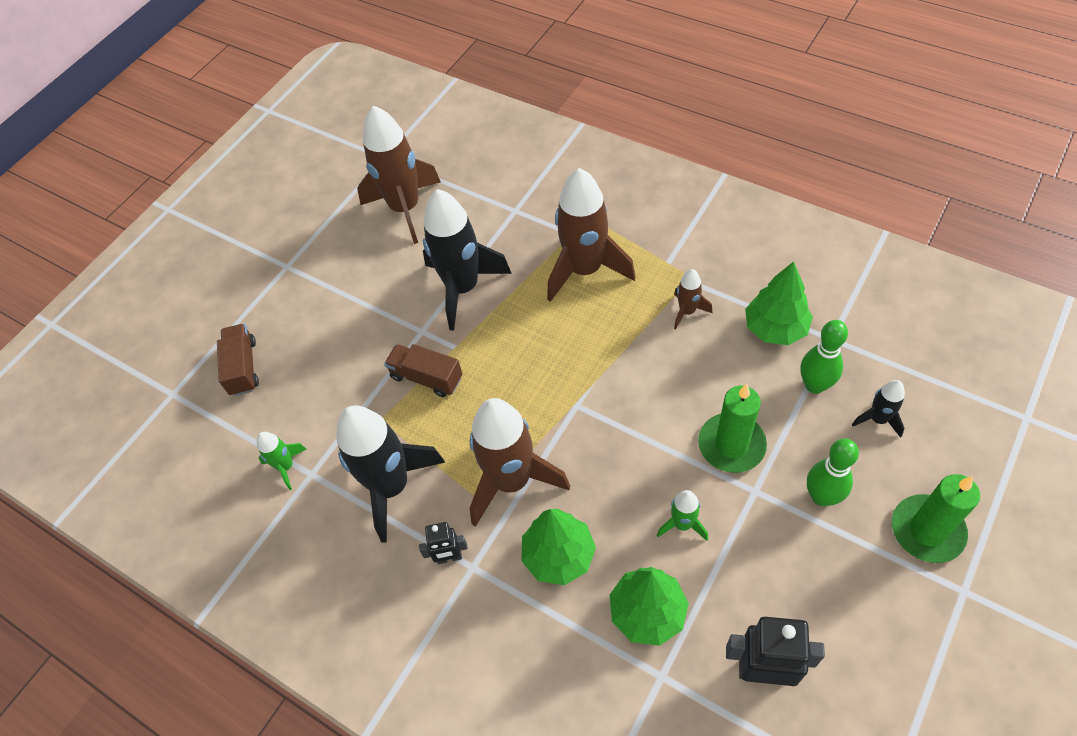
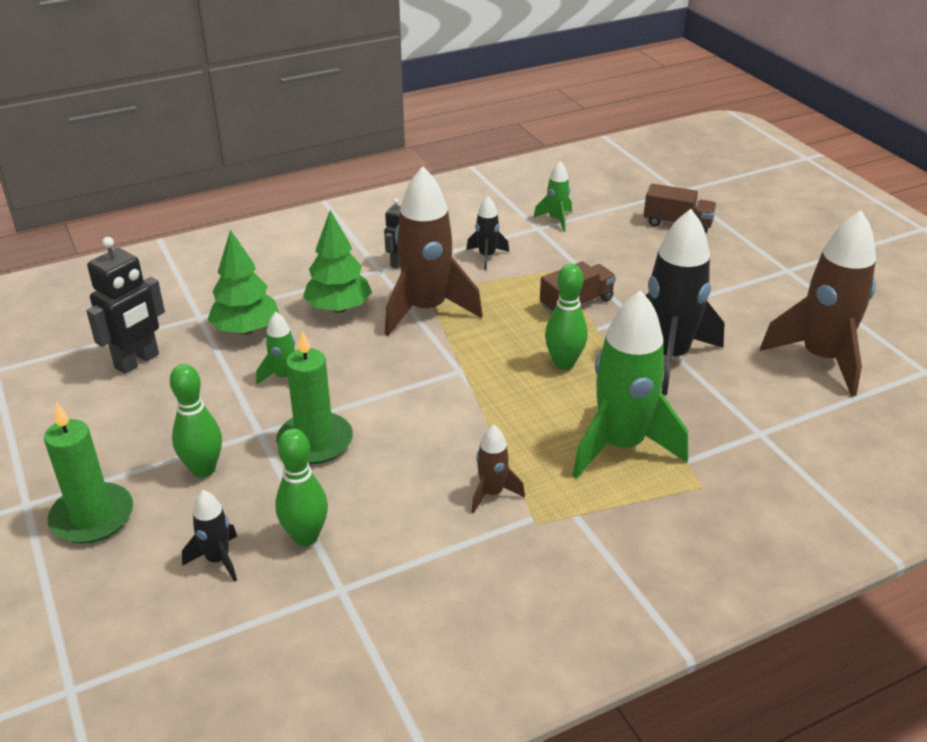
camera: 115 degrees right, 20 degrees down
black rocket [336,405,445,543] -> black rocket [466,196,509,270], size x0.47
brown rocket [547,168,636,302] -> green rocket [572,290,688,478]
green tree [745,262,813,345] -> none
none -> green bowling pin [545,264,588,370]

